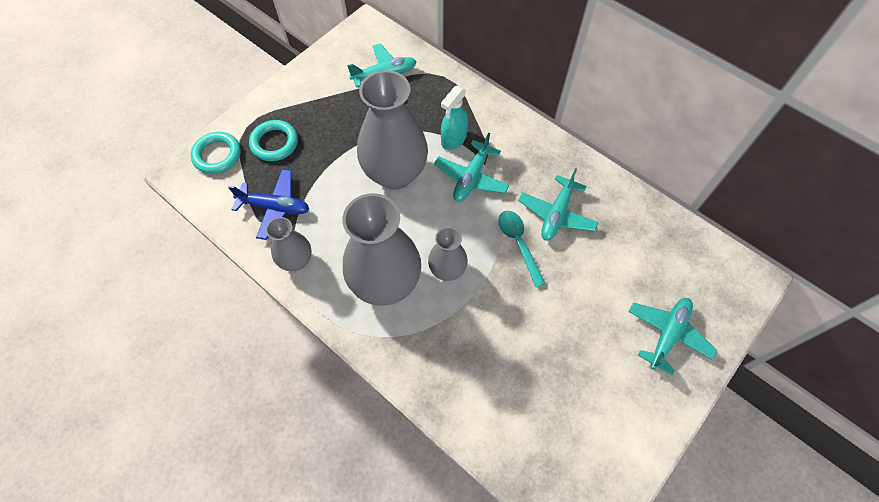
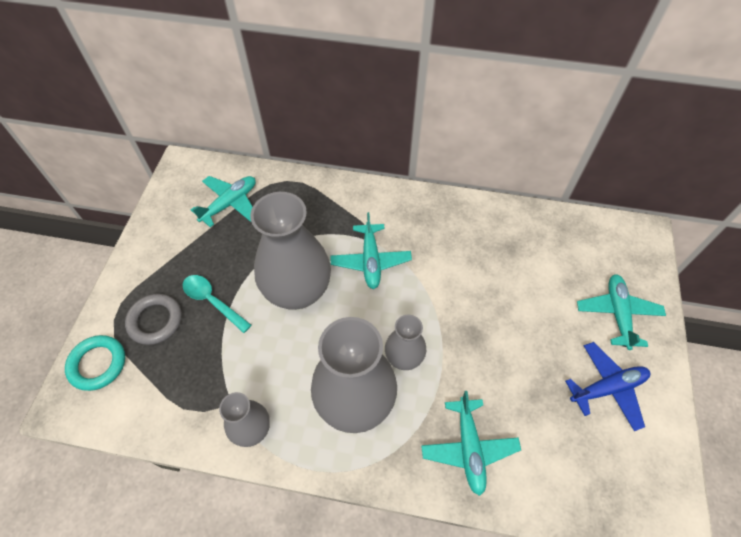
camera: 30 degrees left, 5 degrees down
blue plane [228,169,309,240] -> blue plane moved to [565,342,650,431]
turquoise ring [249,120,298,161] -> grey ring [125,294,182,345]
turquoise spray bottle [441,86,468,150] -> none
turquoise spoon [498,211,546,288] -> turquoise spoon moved to [183,275,252,333]
turquoise plane [518,168,599,241] -> turquoise plane moved to [421,391,521,496]

